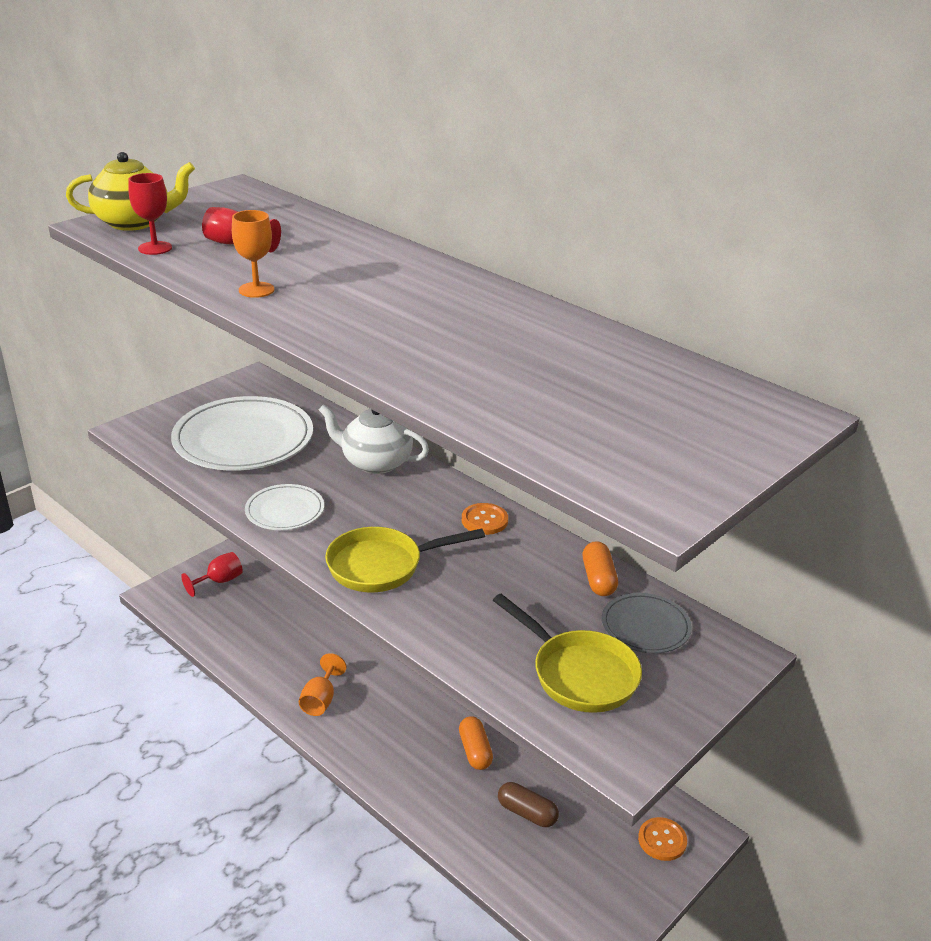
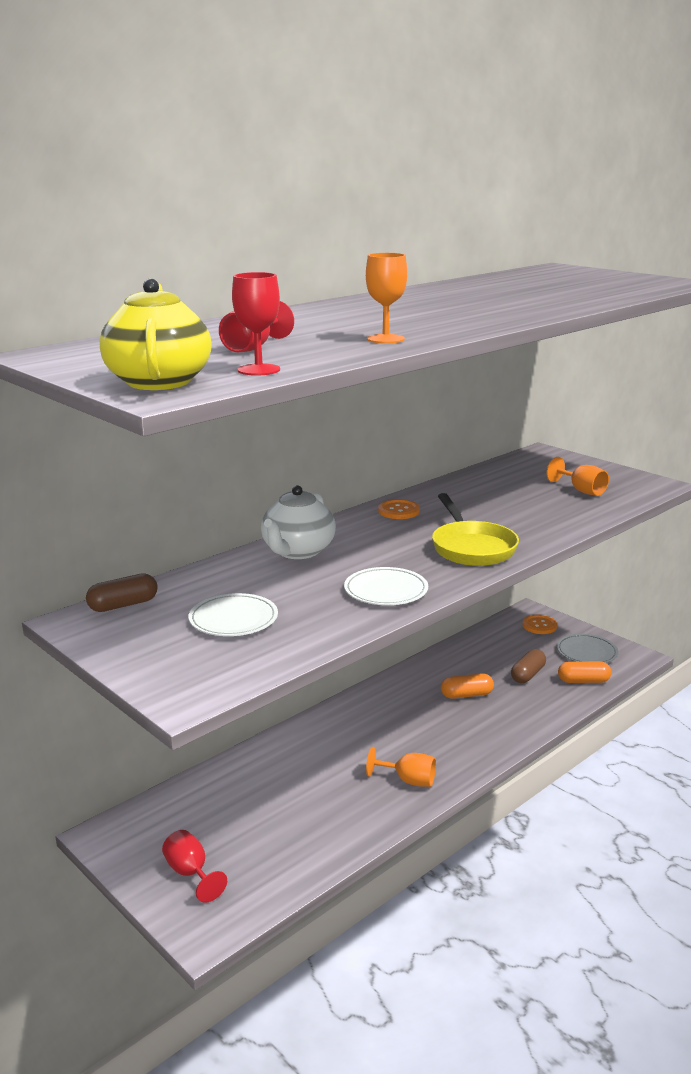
camera: 85 degrees left, 10 degrees down
white plate [171,396,313,471] -> white plate [188,593,278,636], size x0.51
yellow pan [493,594,642,713] -> orange goblet [547,457,609,496]
orange capsule [583,541,618,596] -> orange capsule moved to [558,661,611,683]
grey plate [602,593,692,653] -> grey plate moved to [557,634,618,663]
none -> brown capsule [86,573,158,612]

